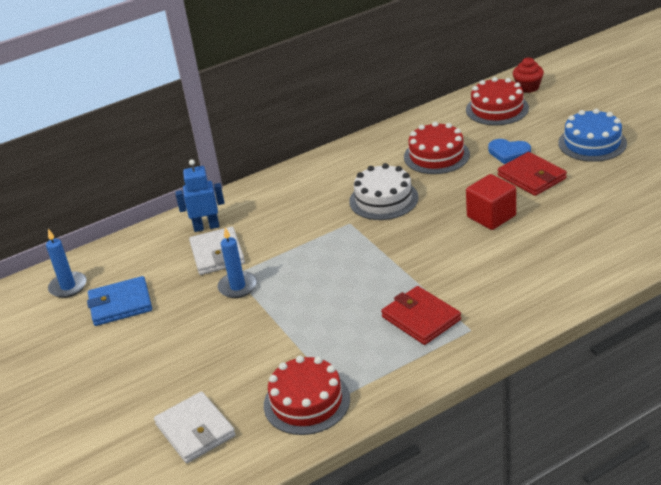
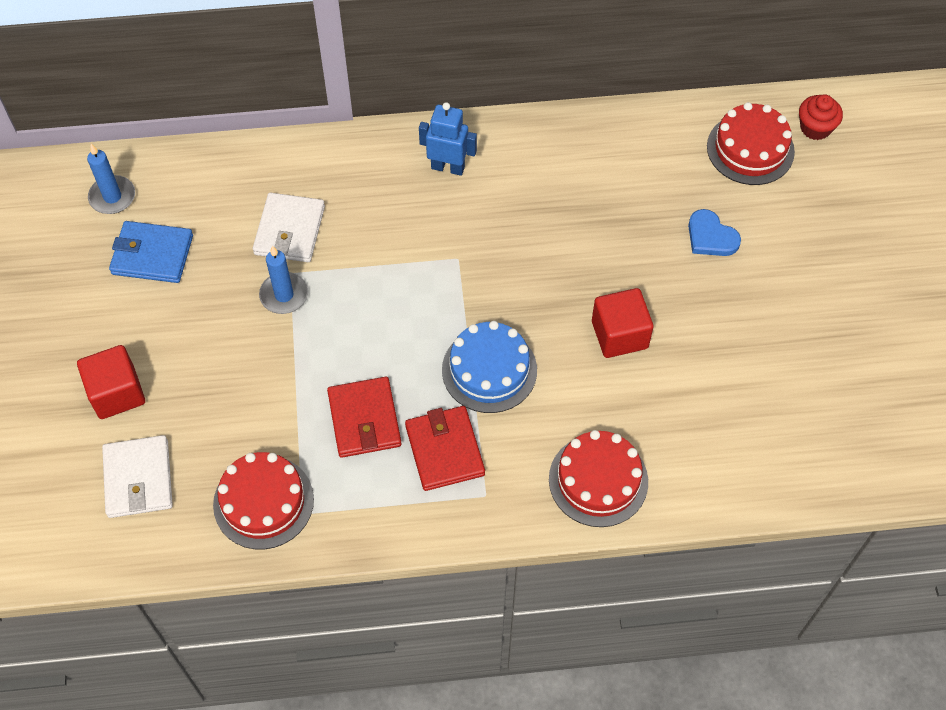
camera: 20 degrees right, 25 degrees up
blue robot [175,159,224,232] -> blue robot moved to [419,102,477,176]
white cake [349,163,419,220] -> none
red cake [404,122,470,174] -> red cake moved to [549,430,648,527]
red wallet [498,152,567,196] -> red wallet moved to [327,377,402,458]
blue cake [558,109,627,162] -> blue cake moved to [442,321,537,413]
none -> red cube [77,345,145,419]

